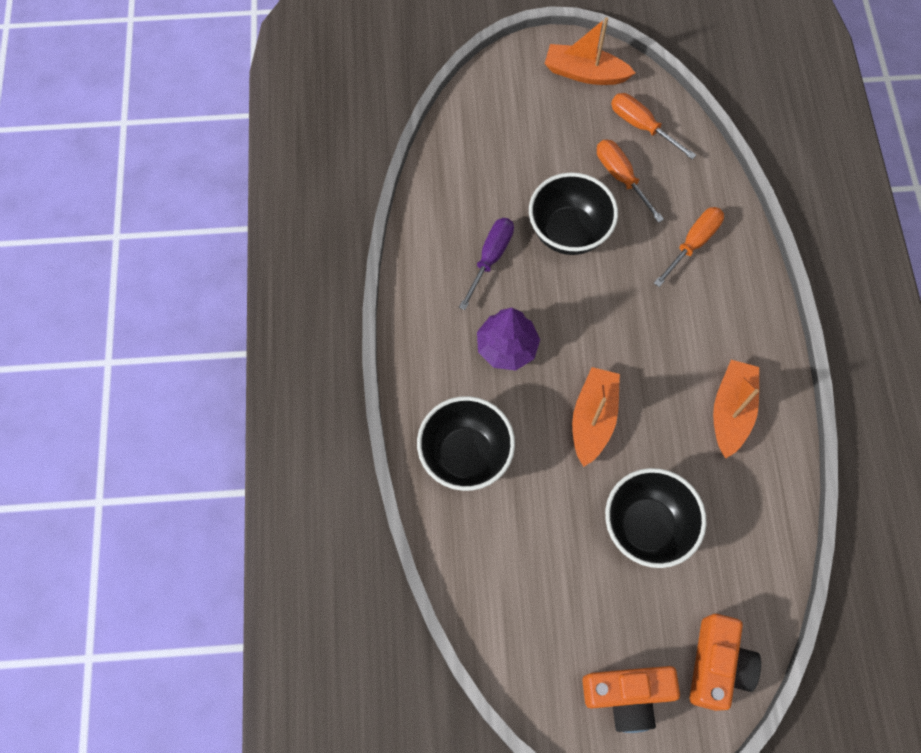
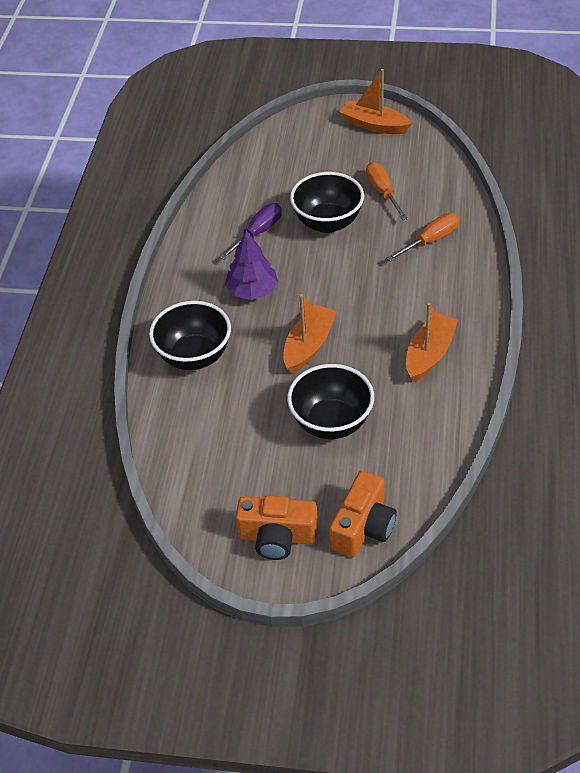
camera: 15 degrees right, 20 degrees down
orange screwdriver [611,93,696,160] -> none

